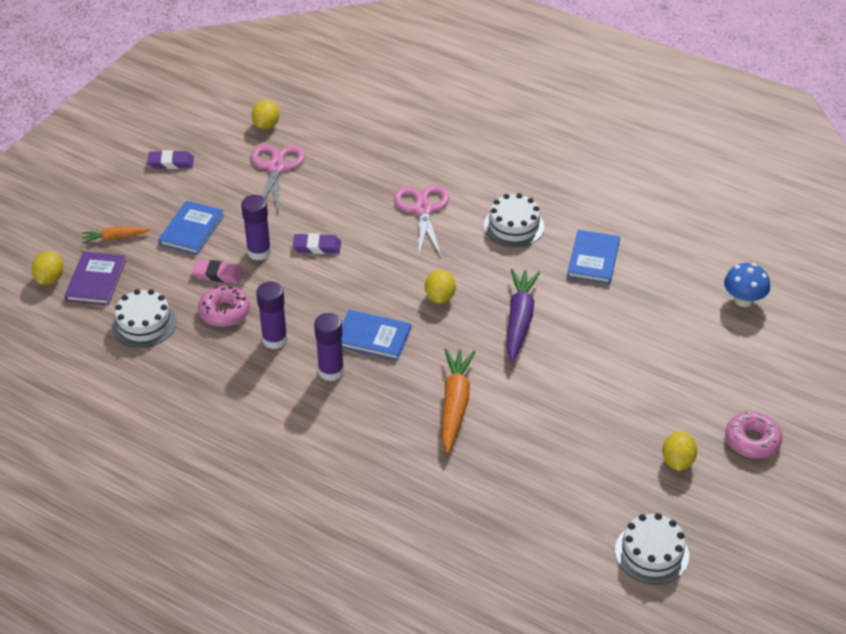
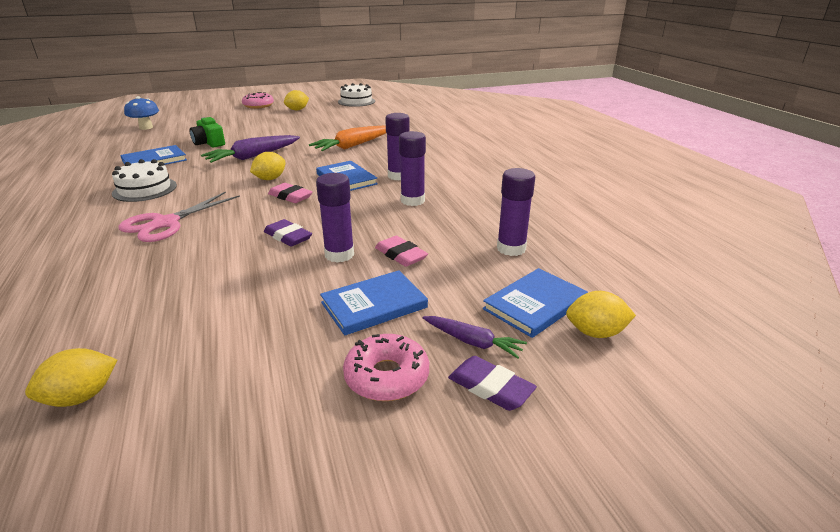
camera: 140 degrees left, 15 degrees down
yellow lemon [31,251,63,285] -> yellow lemon turned 45 degrees clockwise [566,291,636,338]
purple book [65,251,126,305] -> blue book [483,268,588,338]
orange carrot [82,227,151,244] -> purple carrot [423,316,527,358]
white cake [112,289,177,348] -> purple glue stick [497,168,535,256]
purple eraser [147,150,194,169] -> purple eraser moved to [448,356,537,411]
pink donut [198,285,250,327] -> pink donut moved to [343,334,429,401]
pink scissors [251,144,305,211] -> none
none -> green camera [190,117,225,147]
none -> pink eraser [268,183,312,203]

